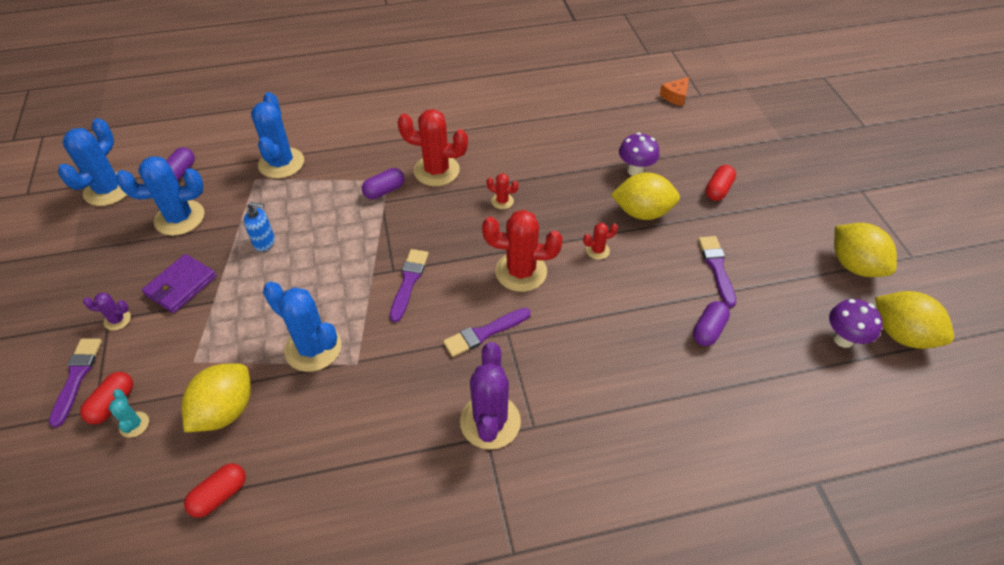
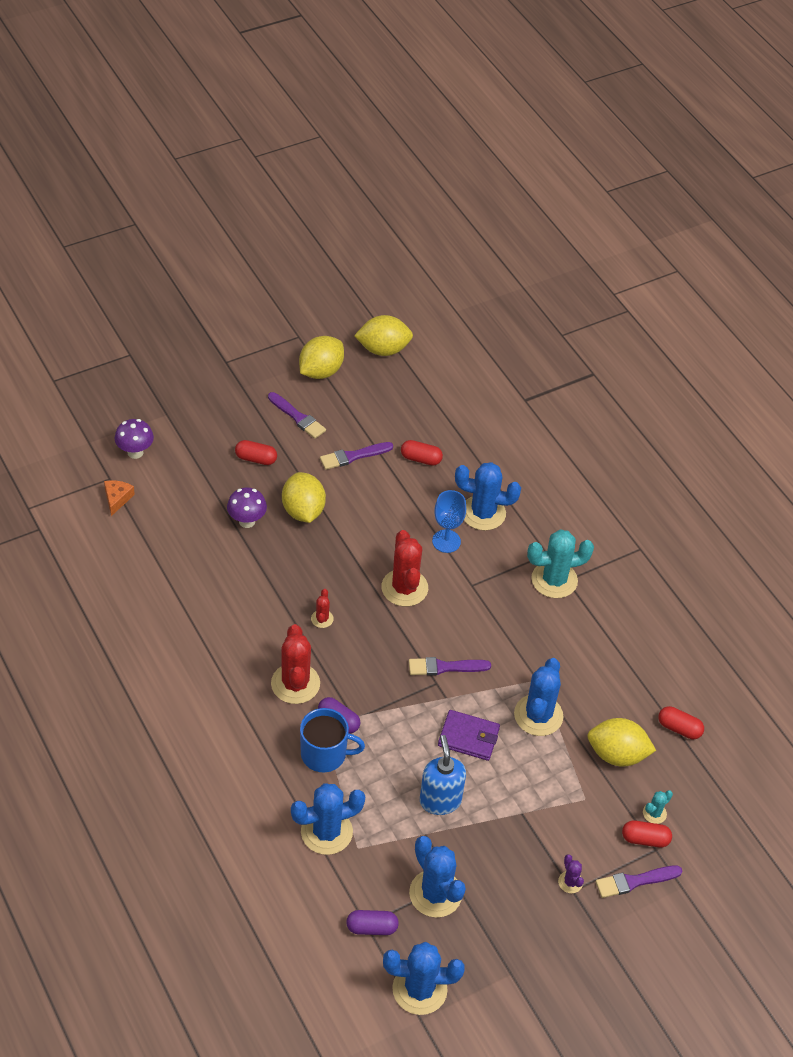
camera: 110 degrees left, 0 degrees up
purple wallet [142,254,217,313] -> purple wallet moved to [438,710,500,761]
blue soap dispenser [244,202,275,251] -> blue soap dispenser [420,735,466,815], size x1.59
purple brush [443,308,531,357] -> purple brush moved to [268,392,326,439]
purple cactus [460,342,521,449] -> turquoise cactus [527,529,594,598]
red cactus [583,223,618,260] -> none
orange cheese [660,77,689,106] -> orange cheese turned 105 degrees counterclockwise [104,480,135,516]
purple capsule [693,301,730,346] -> red capsule [401,440,443,466]
purple mushroom [829,299,883,348] -> purple mushroom moved to [115,419,154,459]
yellow lemon [875,291,954,349] -> yellow lemon turned 60 degrees clockwise [354,315,413,356]
none -> blue mug [300,708,365,772]
none -> blue goblet [432,490,466,553]
none -> blue cactus [455,462,521,531]

